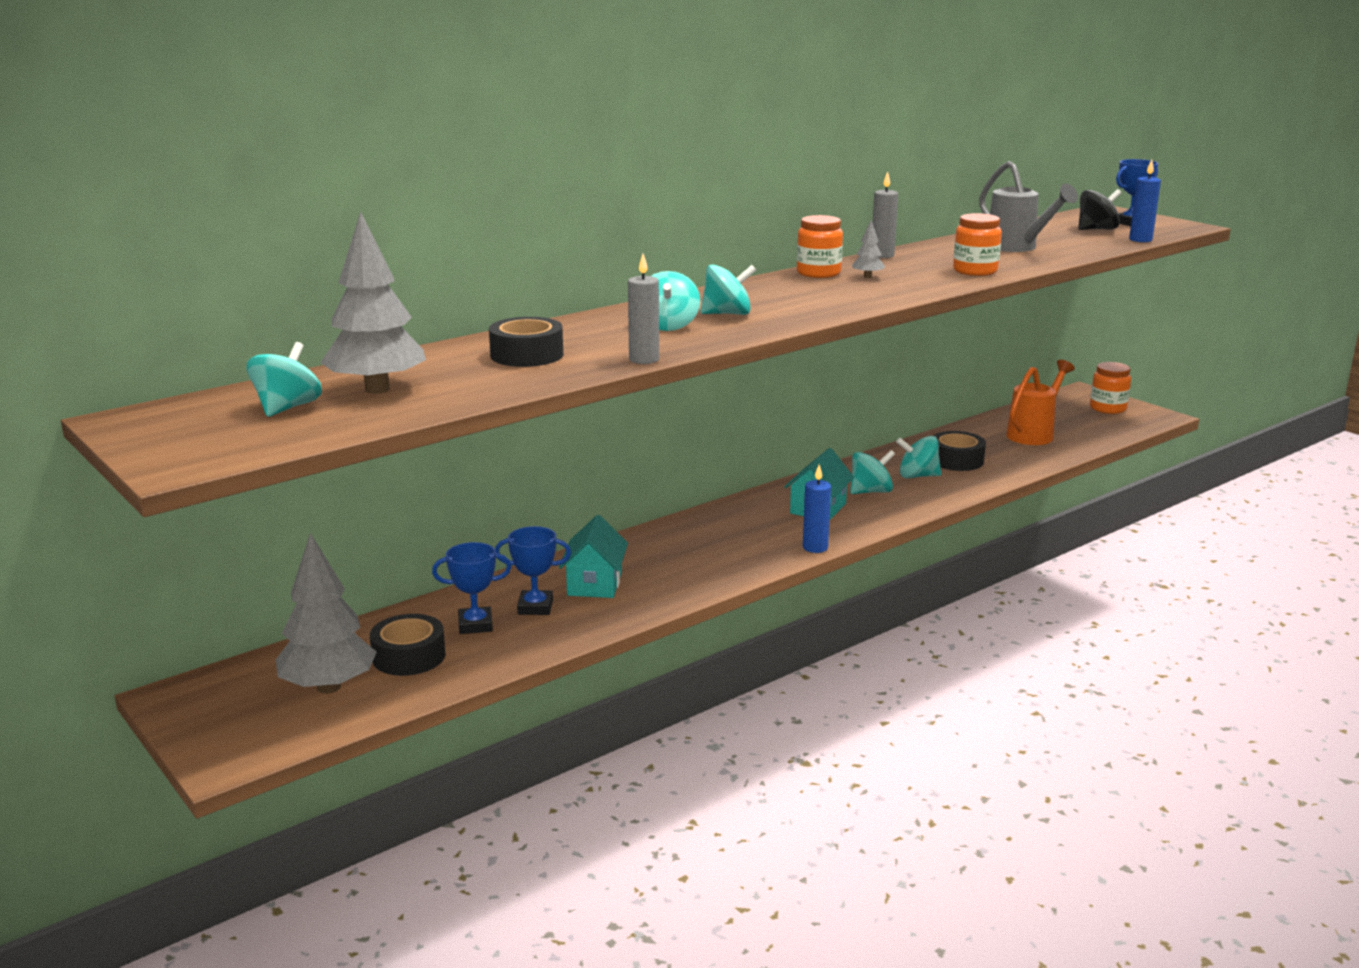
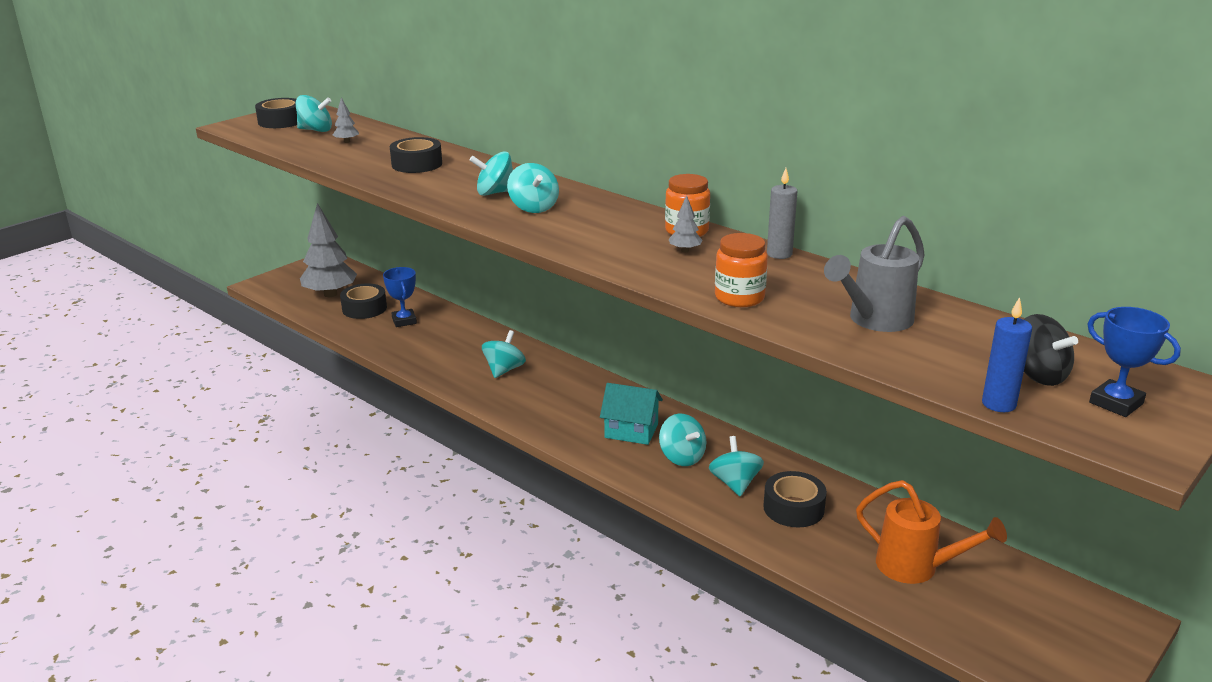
camera: 80 degrees right, 5 degrees up
grey tree [320,211,426,394] -> grey tree [333,97,359,143], size x0.42
blue trophy [495,526,571,615] -> none
turquoise house [559,515,628,598] -> none
grey candle [628,254,659,364] -> none
blue candle [803,464,831,553] -> none
orange jar [1090,362,1131,414] -> none
none -> black tape [255,98,297,128]
none -> turquoise spinning top [482,330,526,378]

